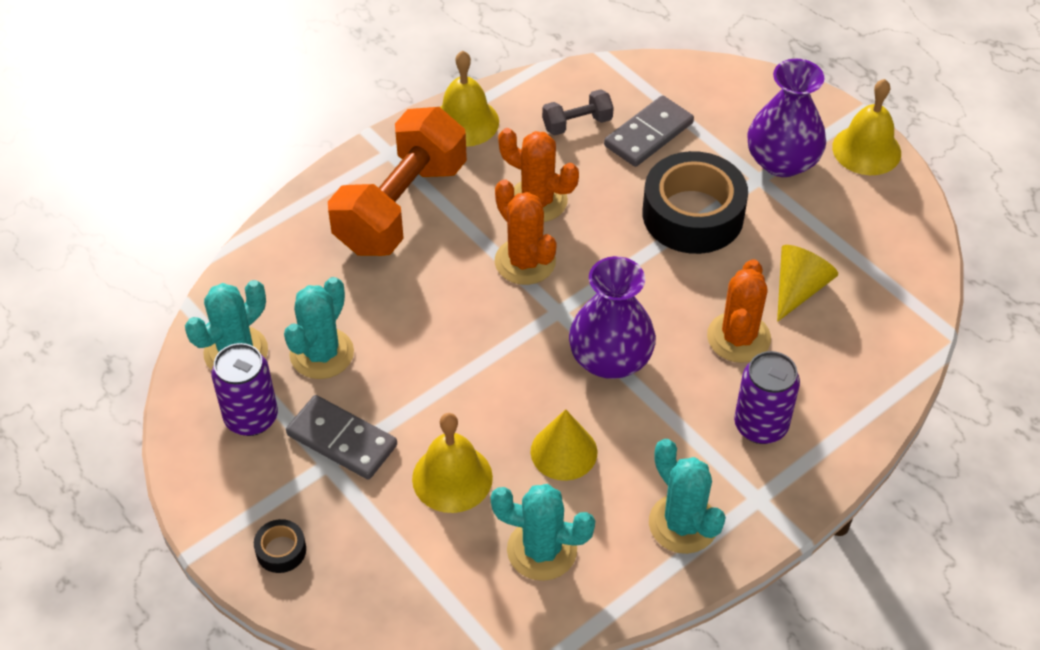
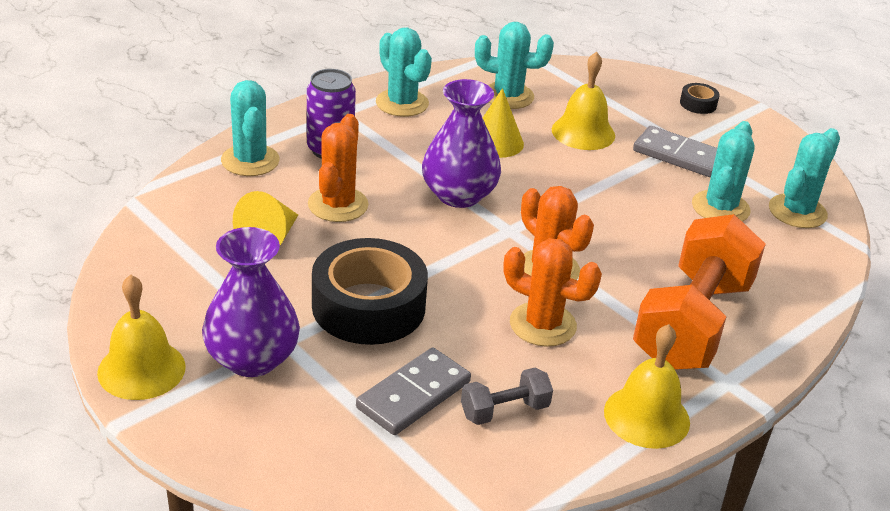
camera: 175 degrees right, 15 degrees down
purple can [211,343,278,436] -> none
none -> turquoise cactus [221,80,280,176]

